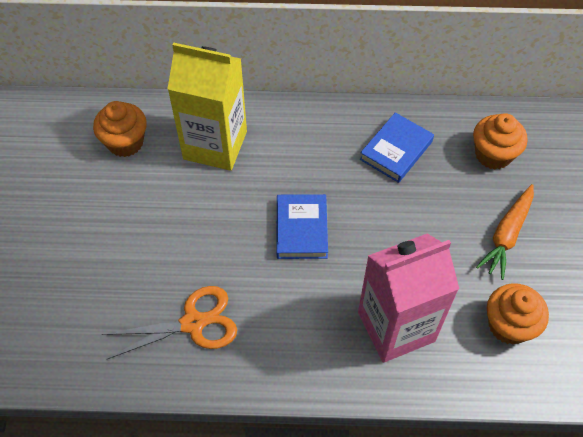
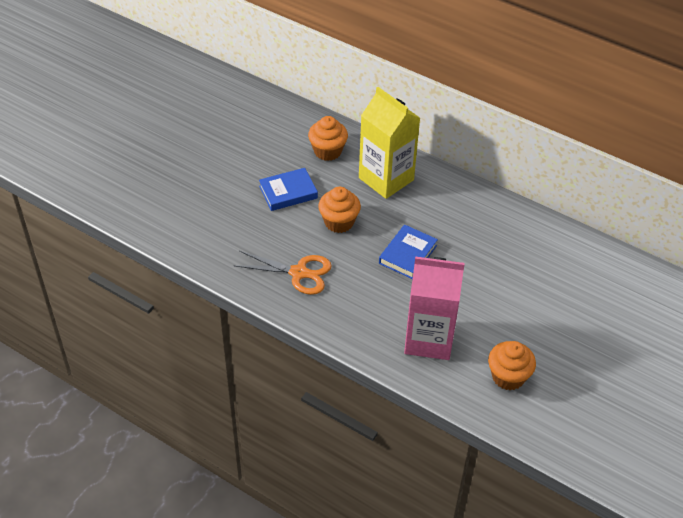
camera: 30 degrees right, 10 degrees down
blue book [360,112,434,183] -> blue book moved to [259,168,318,211]
orange cupcake [473,113,528,169] -> orange cupcake moved to [318,187,361,233]
orange carrot [476,184,534,280] -> none

